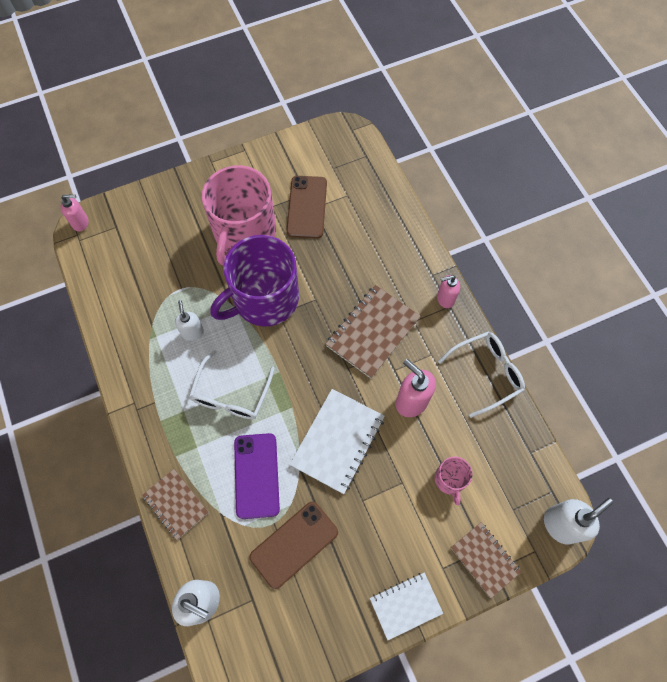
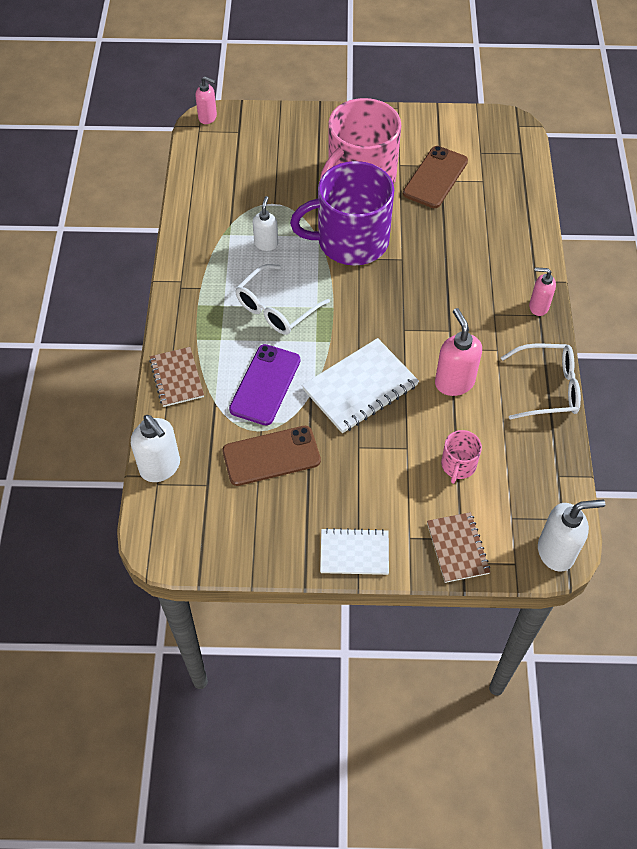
camera: 25 degrees right, 10 degrees down
brown notebook [326,285,421,378] -> none

